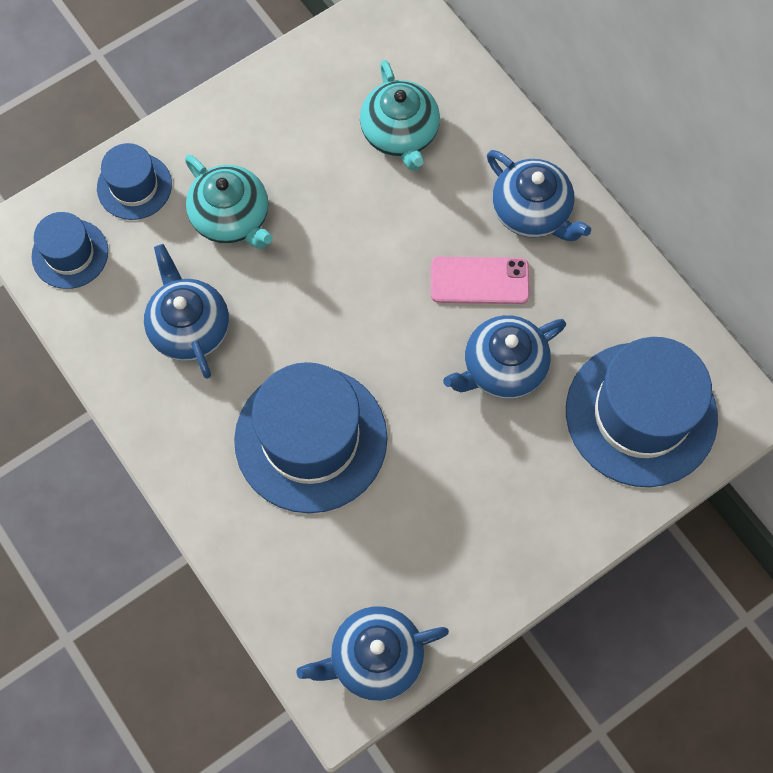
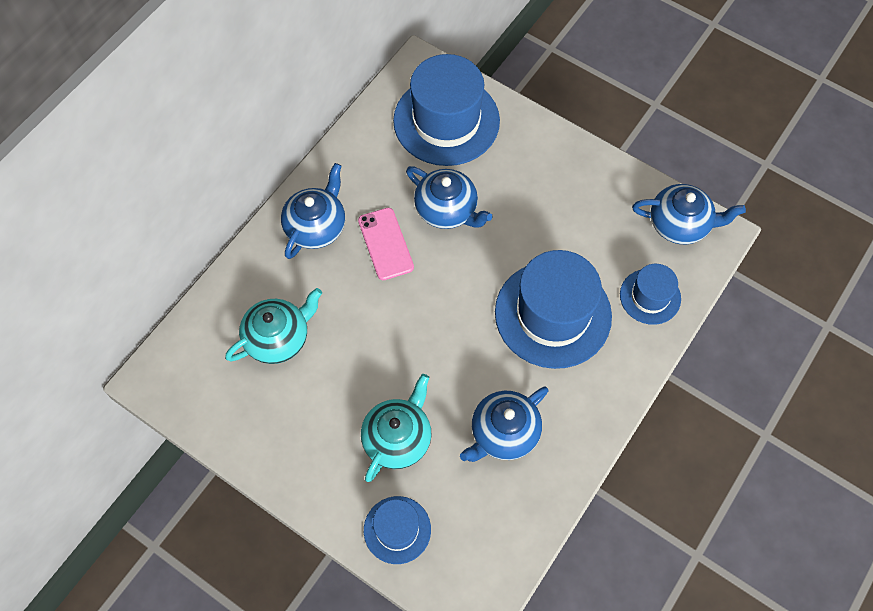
camera: 110 degrees left, 5 degrees down
blue hat [31,212,108,289] -> blue hat moved to [620,264,681,325]
blue teapot [296,606,449,701] -> blue teapot turned 45 degrees counterclockwise [632,184,746,244]

